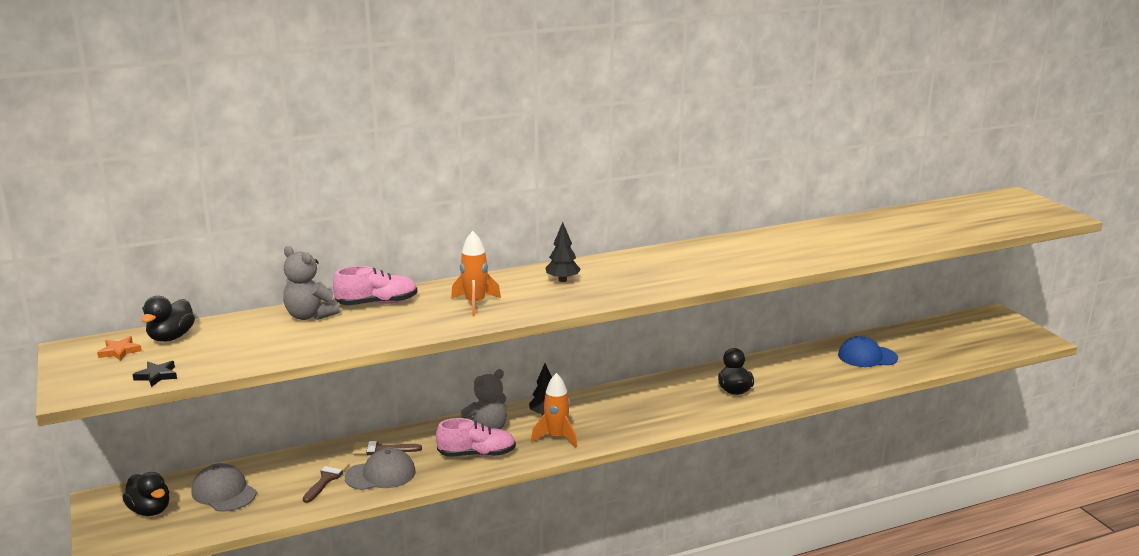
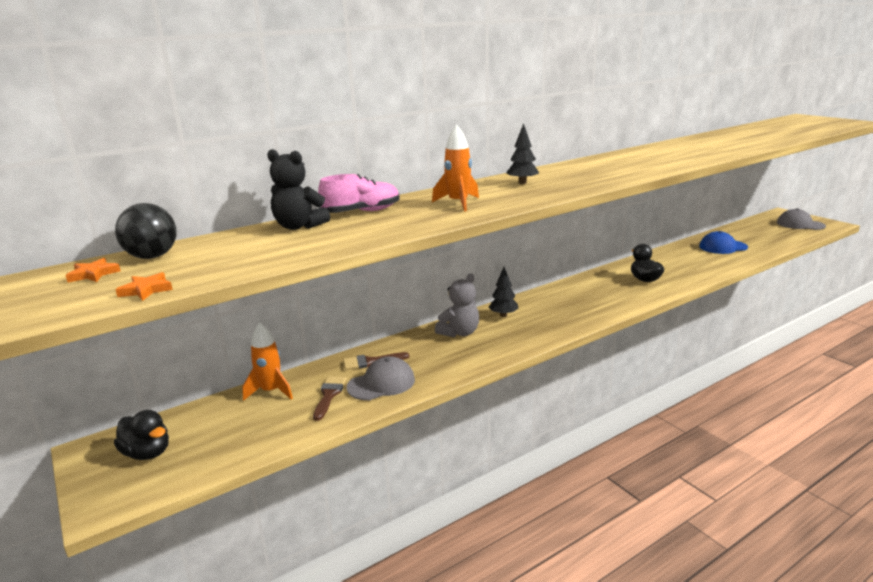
camera: 10 degrees left, 0 degrees up
black star [132,361,177,387] -> orange star [115,272,173,301]
black duck [141,296,195,342] -> black ball [115,203,177,259]
grey cap [191,463,257,512] -> grey cap moved to [777,208,826,230]
grey teddy bear [283,246,340,320] -> black teddy bear [267,149,330,230]
pink shoe [436,418,516,457] -> none
orange rocket [531,373,577,448] -> orange rocket moved to [242,322,293,401]

